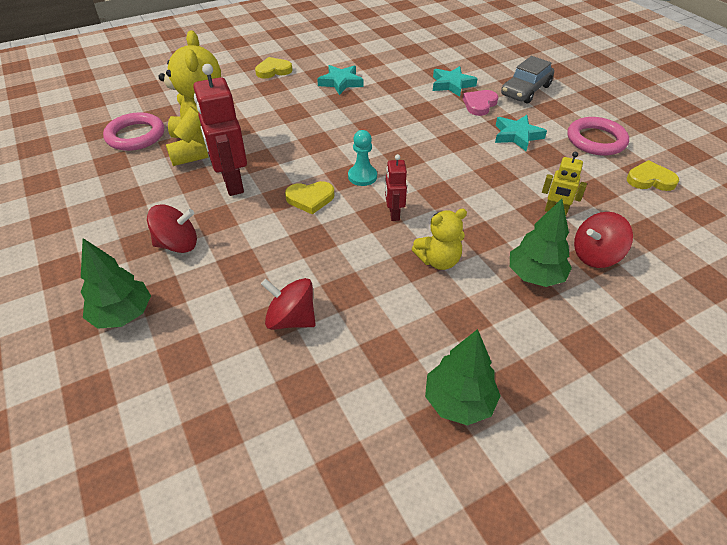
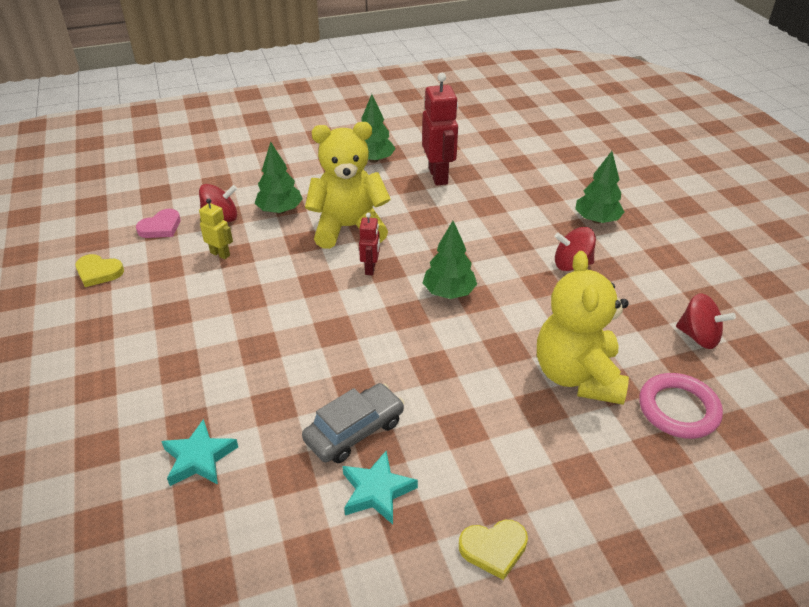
camera: 170 degrees left, 5 degrees down
red robot [193,64,247,196] -> red robot moved to [422,73,458,186]
red spinning top [261,278,316,330] -> red spinning top moved to [676,293,736,349]
yellow heart [285,181,334,214] -> green tree [423,221,477,299]
turquoise pawn [348,130,377,186] -> none
yellow teddy bear [412,209,467,270] -> yellow teddy bear [305,122,391,249], size x1.91
pink heart [463,90,498,116] -> pink heart moved to [136,209,180,238]
turquoise star [495,115,547,151] -> none
grey car [501,56,554,104] -> grey car moved to [302,383,404,463]
pink ring [568,117,629,156] -> none

